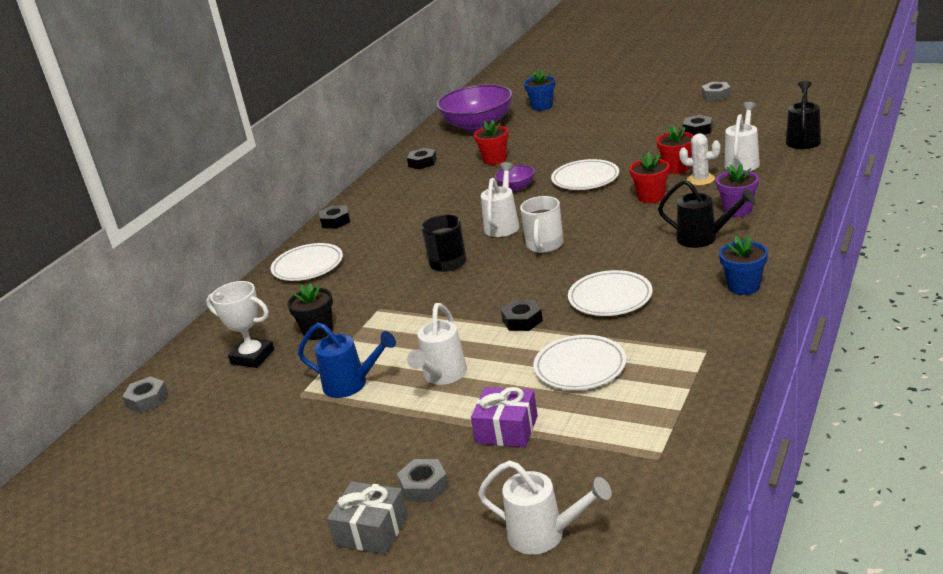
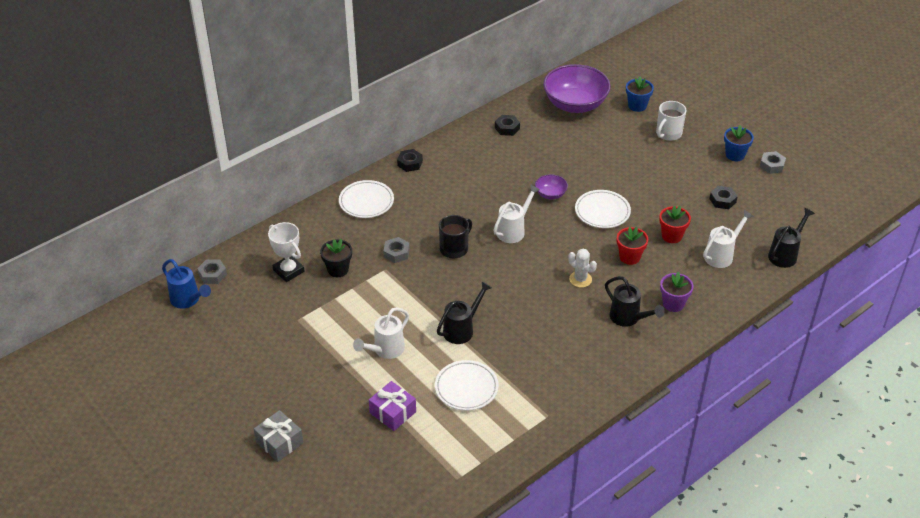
camera: 20 degrees right, 15 degrees up
blue watering can [298,323,396,398] -> blue watering can moved to [162,259,211,309]
grey nut [397,459,449,502] -> grey nut moved to [383,237,410,263]
red flower pot [474,119,508,165] -> none
white watering can [478,460,612,555] -> none
black nut [501,300,543,331] -> black watering can [437,281,492,344]
white mug [520,196,564,253] -> white mug moved to [656,101,686,141]
white plate [568,270,653,316] -> none
white cactus [679,133,720,185] -> white cactus moved to [568,249,597,288]
blue flower pot [719,235,768,295] -> blue flower pot moved to [724,125,754,161]

